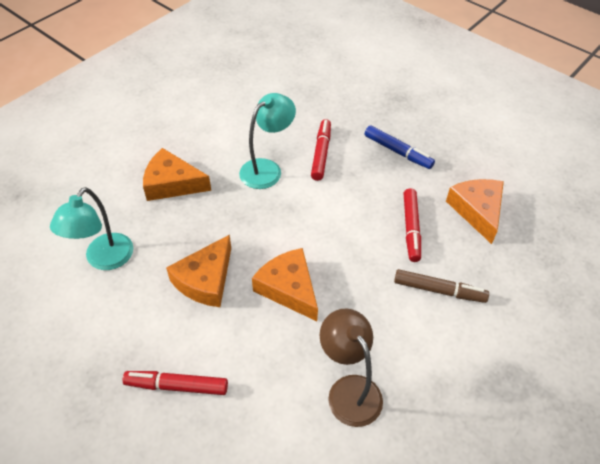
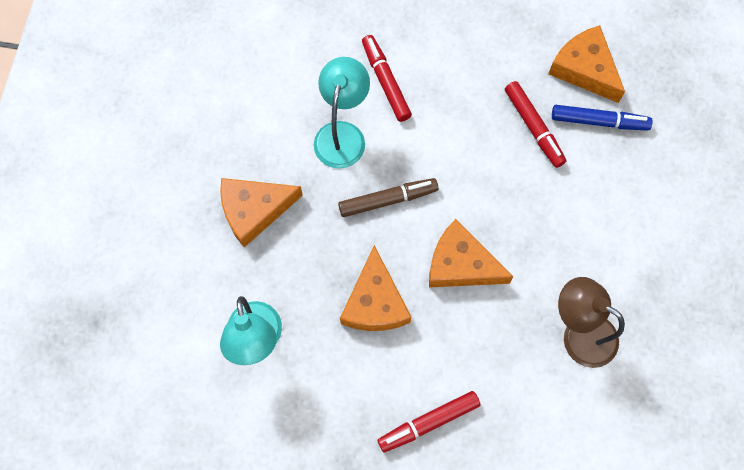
camera: 30 degrees left, 20 degrees up
blue marker [365,125,435,169] -> blue marker moved to [552,105,653,130]
brown marker [394,269,489,303] -> brown marker moved to [338,178,438,217]

